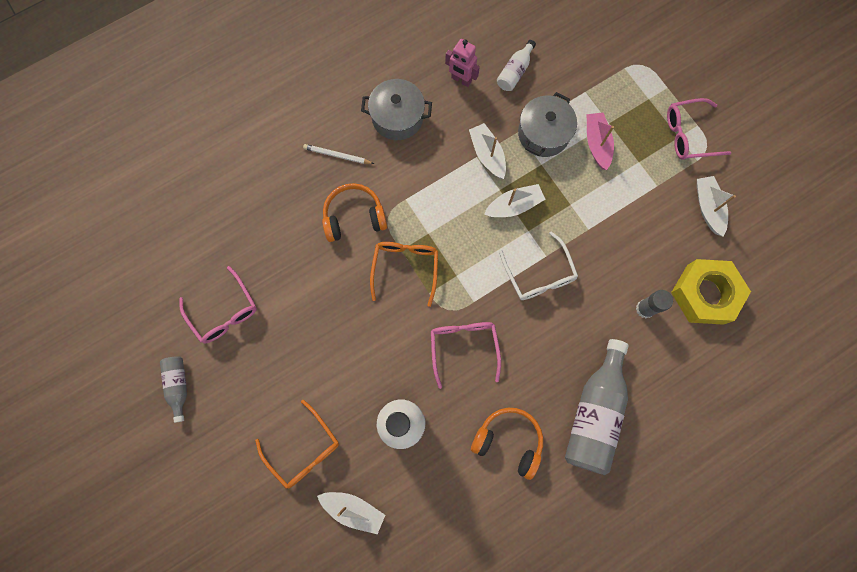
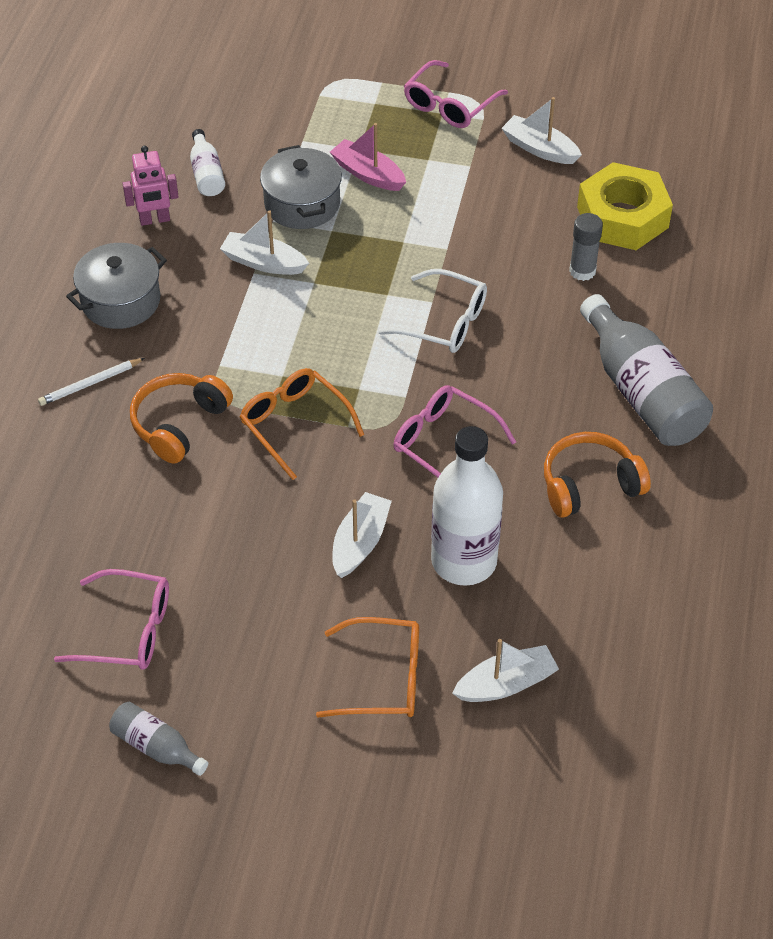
camera: 45 degrees left, 25 degrees down
white boat [484,184,546,217] -> white boat moved to [332,492,392,578]

